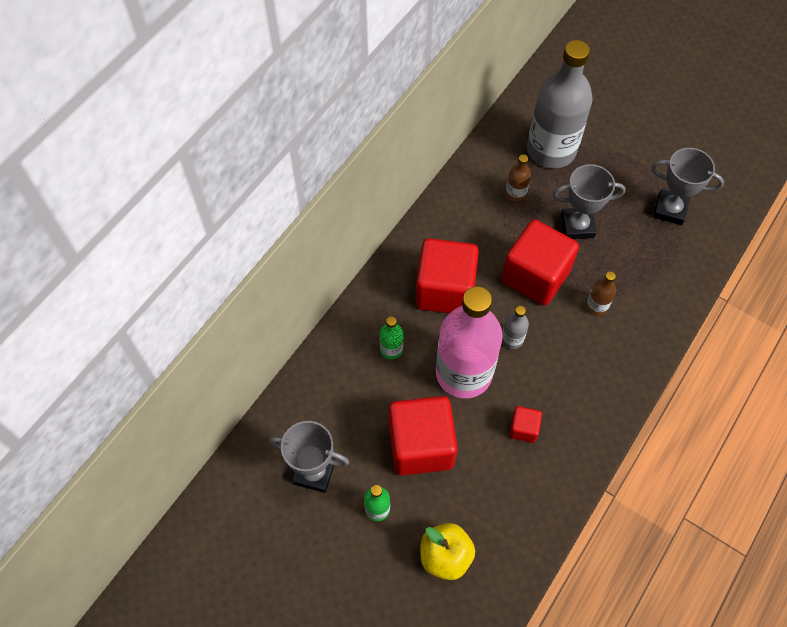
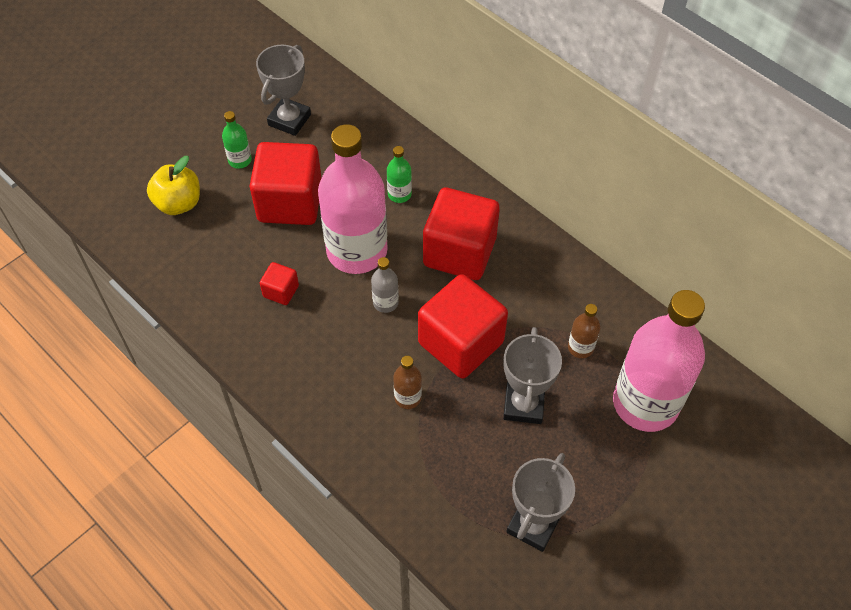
camera: 100 degrees right, 5 degrees down
grey bottle [527,40,593,168] -> pink bottle [613,290,705,432]

